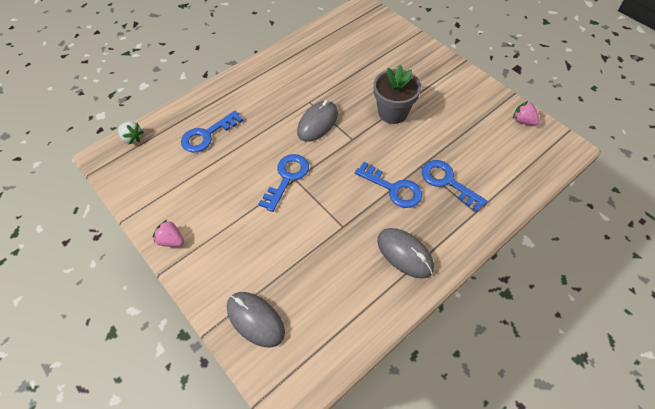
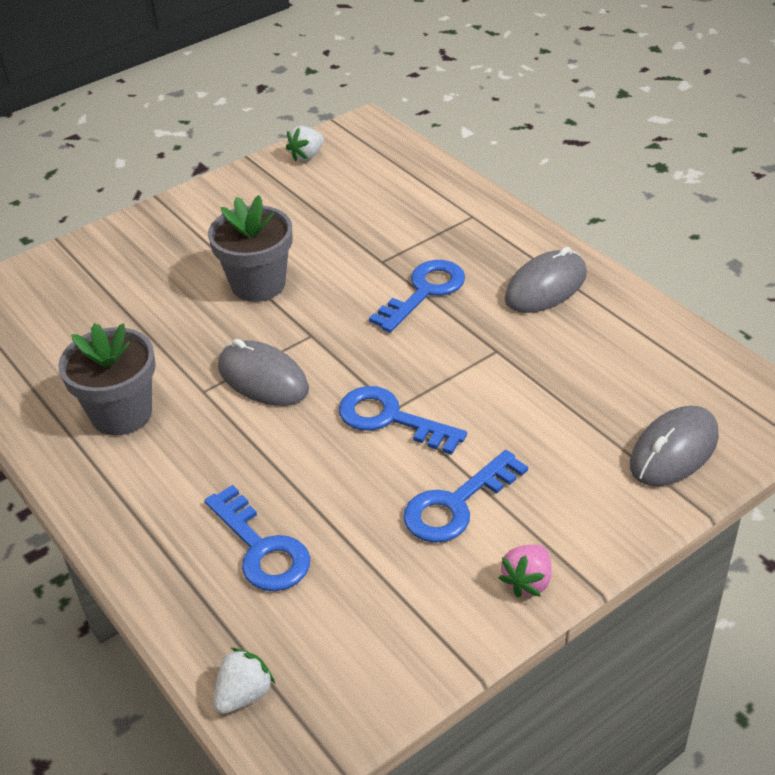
camera: 85 degrees left, 15 degrees down
blue key [422,160,488,212] -> blue key moved to [403,450,528,543]
pink strawberry [513,101,540,125] -> white strawberry [286,126,324,162]
none -> grey flower pot [58,323,156,436]

